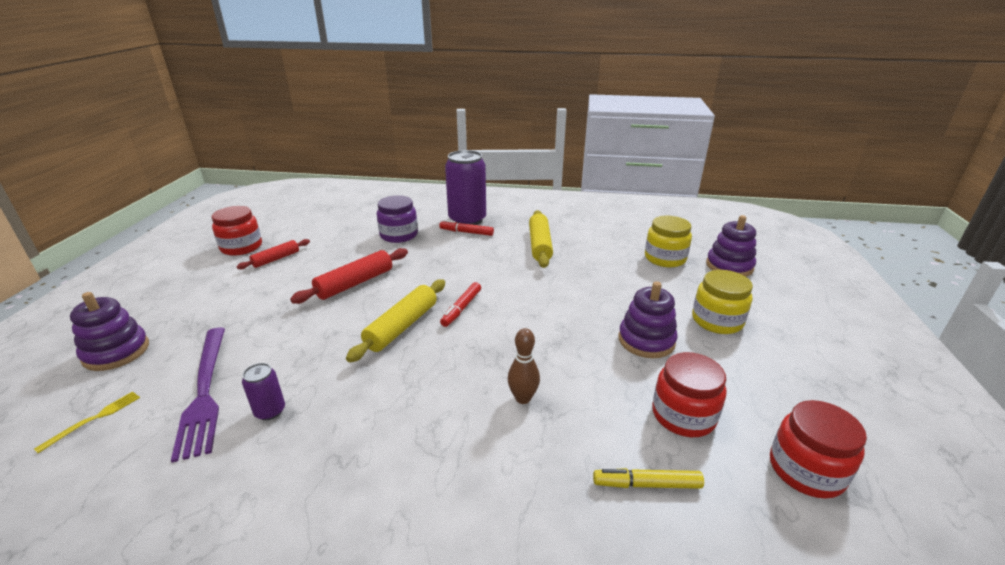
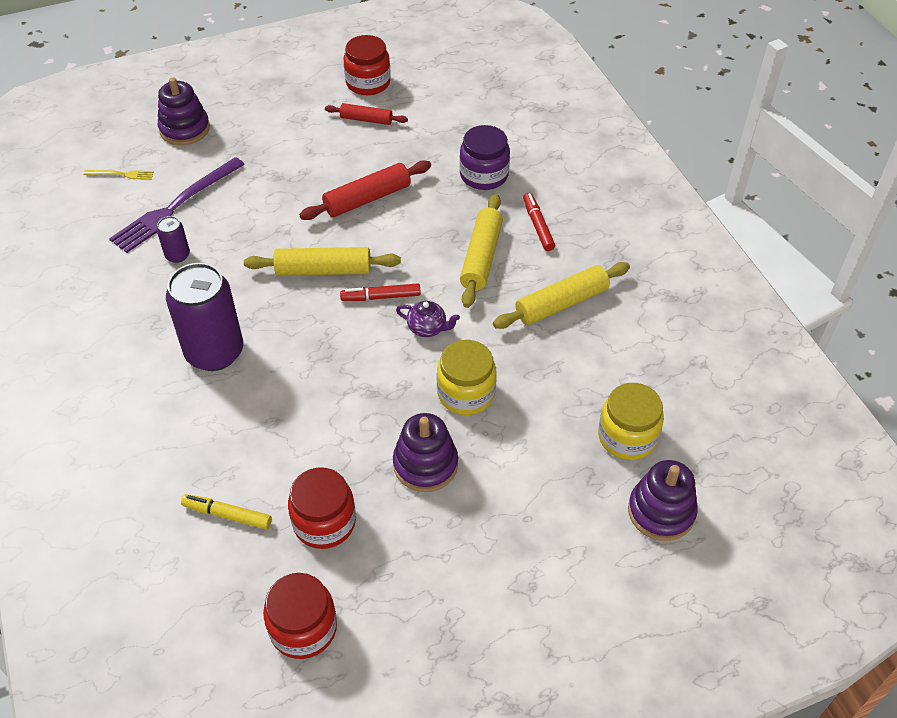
camera: 60 degrees right, 20 degrees up
red rolling pin [290,248,408,304] -> red rolling pin turned 45 degrees counterclockwise [300,160,431,220]
purple can [445,150,486,225] -> purple can moved to [166,263,243,371]
brown bowling pin [508,328,540,404] -> none
yellow marker [593,468,704,489] -> yellow marker turned 45 degrees counterclockwise [181,494,272,529]
yellow jar [692,270,753,334] -> yellow jar moved to [437,340,497,415]
none -> purple teapot [396,301,460,337]
none -> yellow rolling pin [460,194,503,308]

